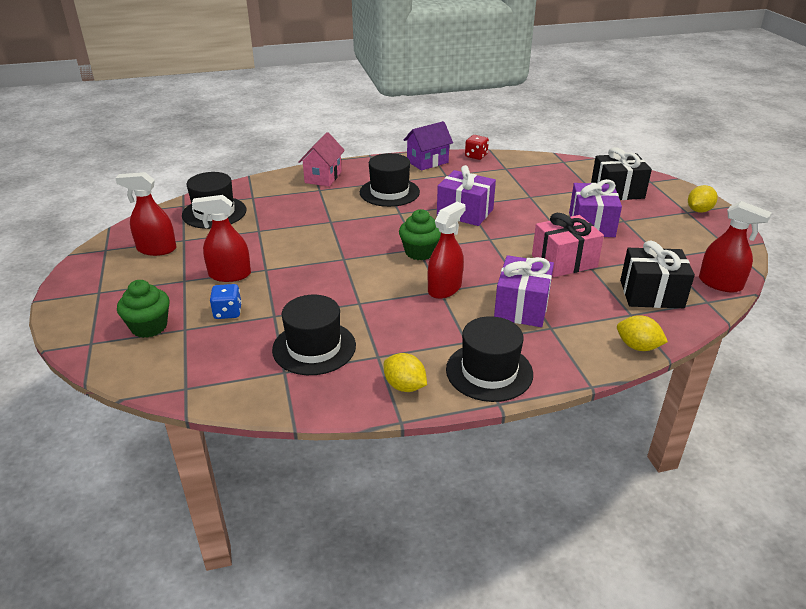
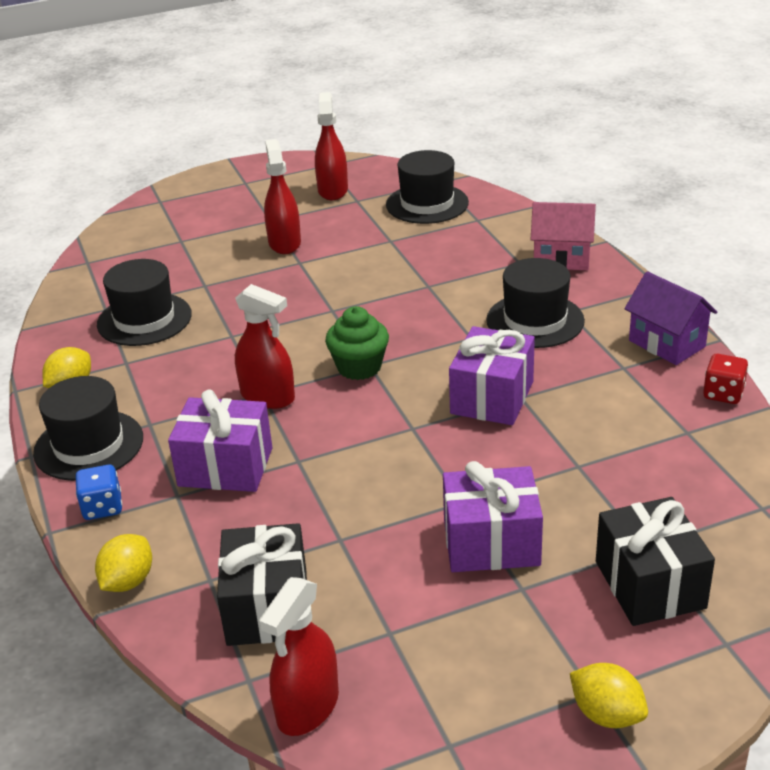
camera: 85 degrees right, 0 degrees up
green cupcake [117,280,169,338] -> none
blue dice [210,284,242,319] -> blue dice moved to [76,465,122,520]
pink gift [532,213,604,277] -> none

